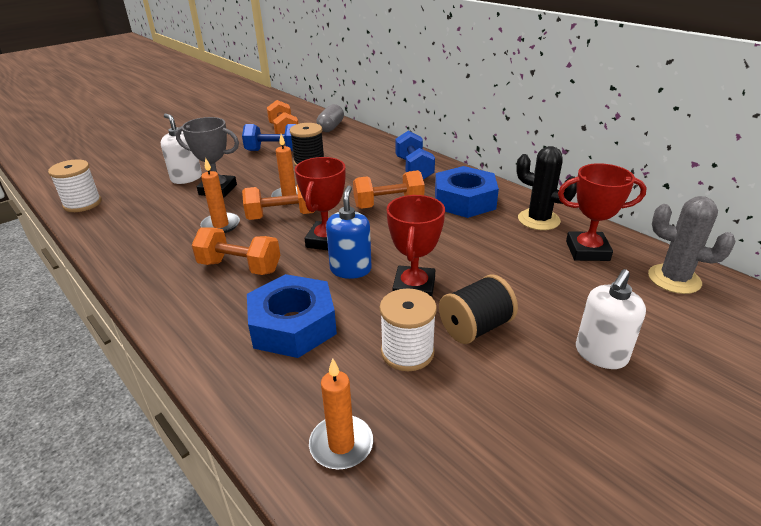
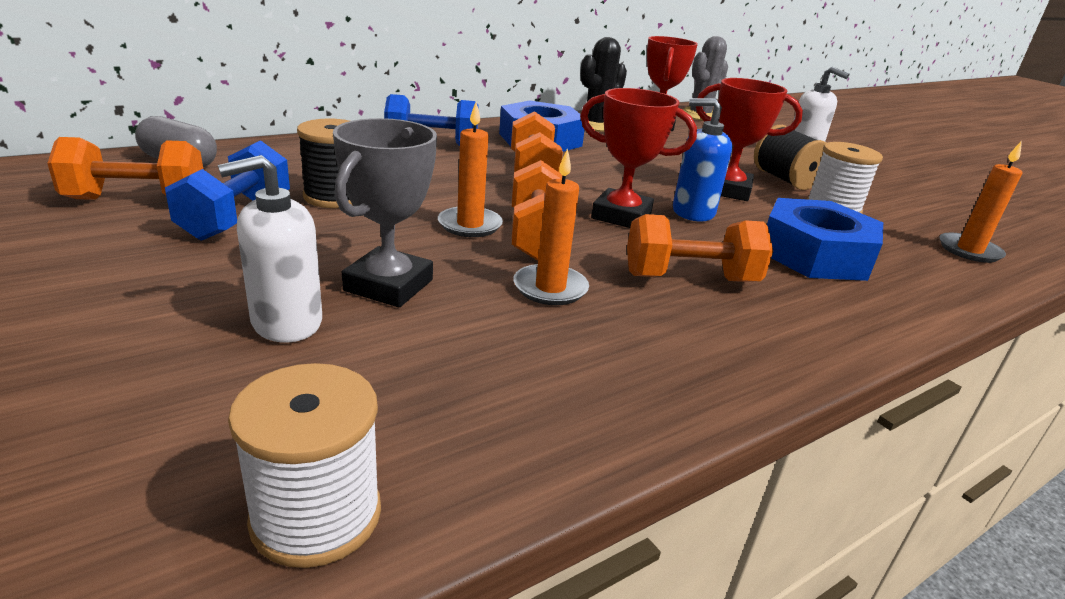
camera: 85 degrees left, 5 degrees down
orange dumbbell [192,227,280,275] -> orange dumbbell turned 60 degrees clockwise [627,214,773,282]

